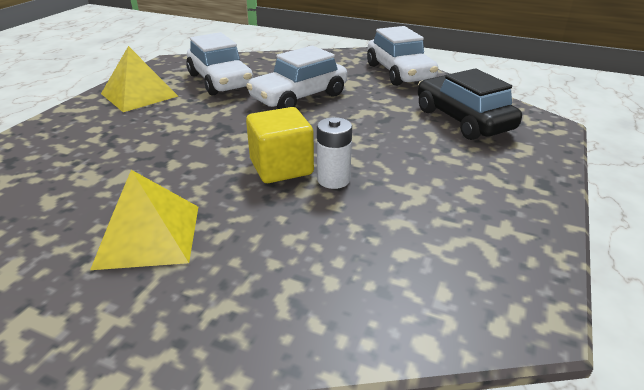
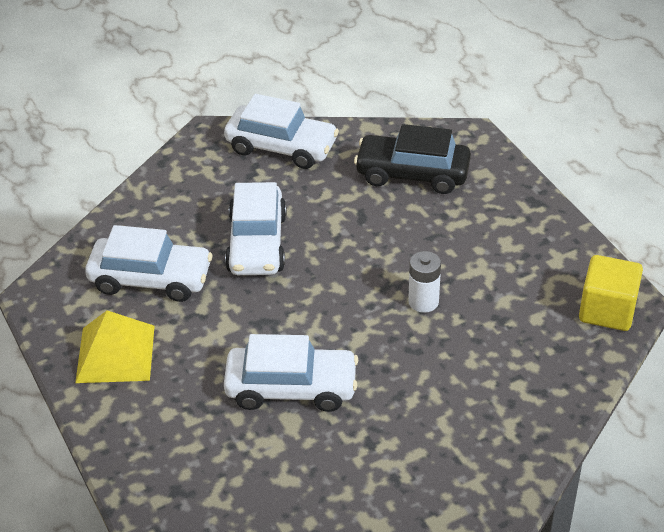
camera: 50 degrees left, 10 degrees up
yellow pyramid [90,170,198,270] -> none
yellow cube [246,107,314,183] -> yellow cube moved to [579,255,643,331]
none -> white car [224,334,358,412]

